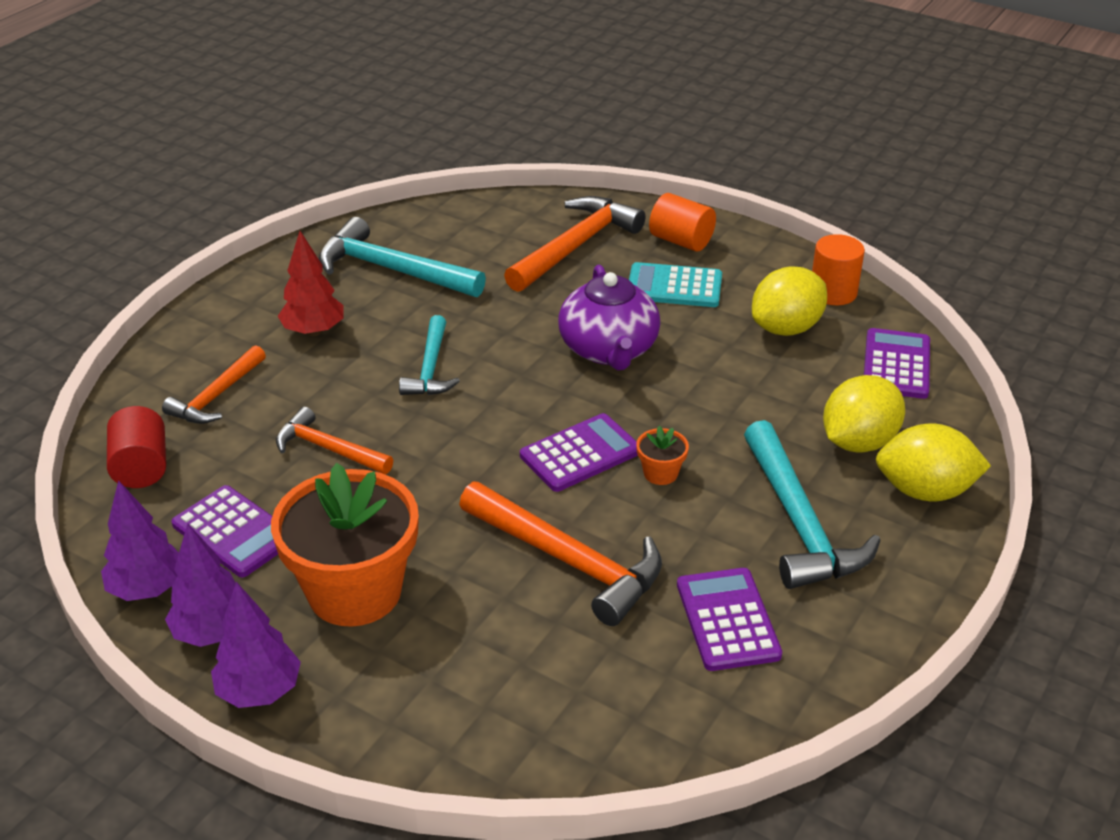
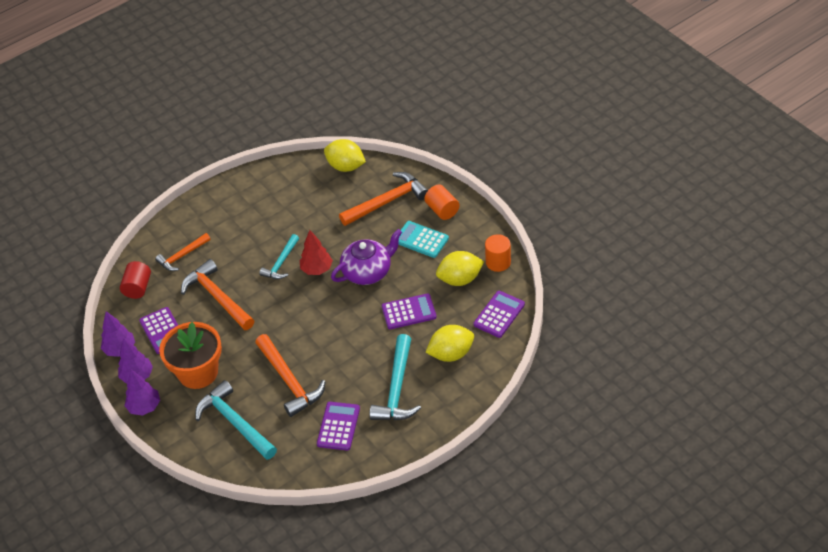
camera: 25 degrees right, 10 degrees up
orange hammer [276,407,393,474] -> orange hammer [181,259,254,330], size x1.63
red tree [278,231,344,336] -> red tree moved to [300,230,333,275]
turquoise hammer [319,217,486,297] -> turquoise hammer moved to [195,380,277,460]
purple calculator [520,413,638,492] -> purple calculator moved to [382,293,437,329]
purple teapot [558,265,660,370] -> purple teapot turned 135 degrees counterclockwise [331,229,402,285]
orange flower pot [636,426,689,485] -> none
yellow lemon [876,423,991,502] -> yellow lemon moved to [324,139,366,172]

